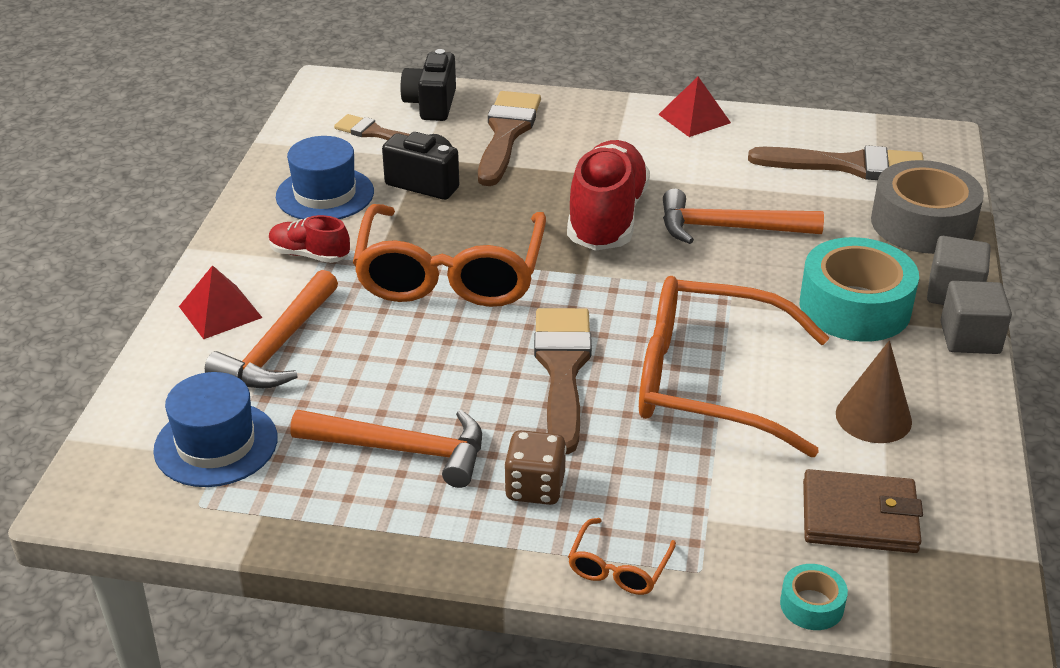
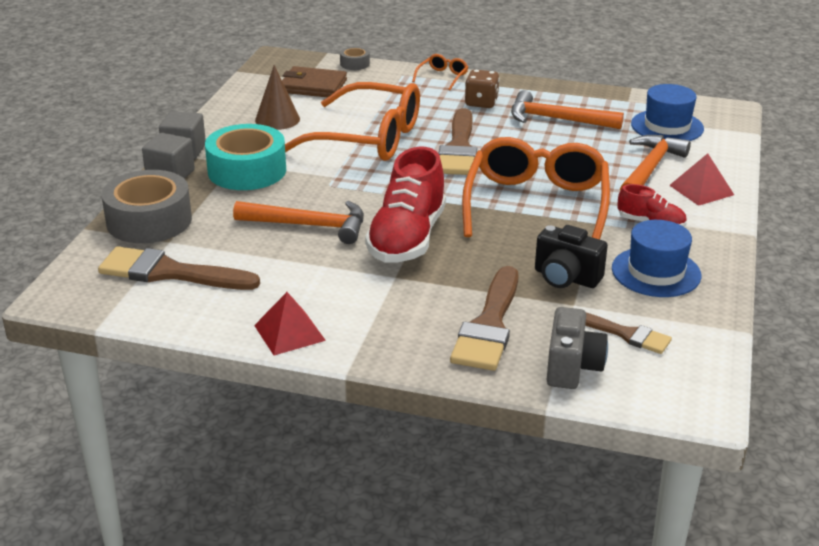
camera: 175 degrees left, 5 degrees down
black camera [400,49,456,121] -> grey camera [547,307,608,389]
turquoise tape [780,564,848,630] -> grey tape [340,47,370,70]

